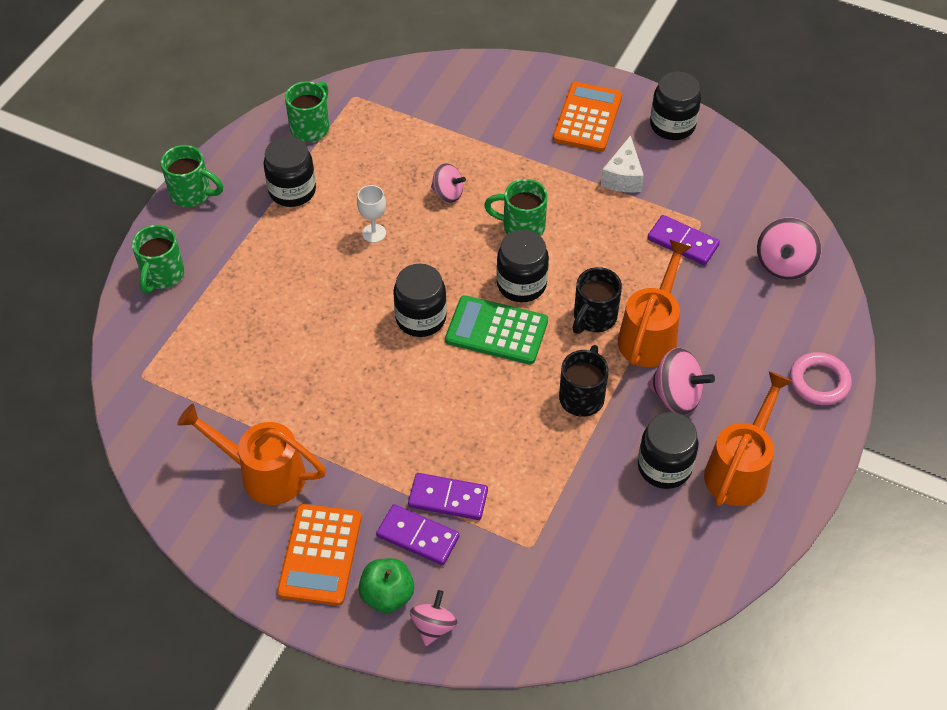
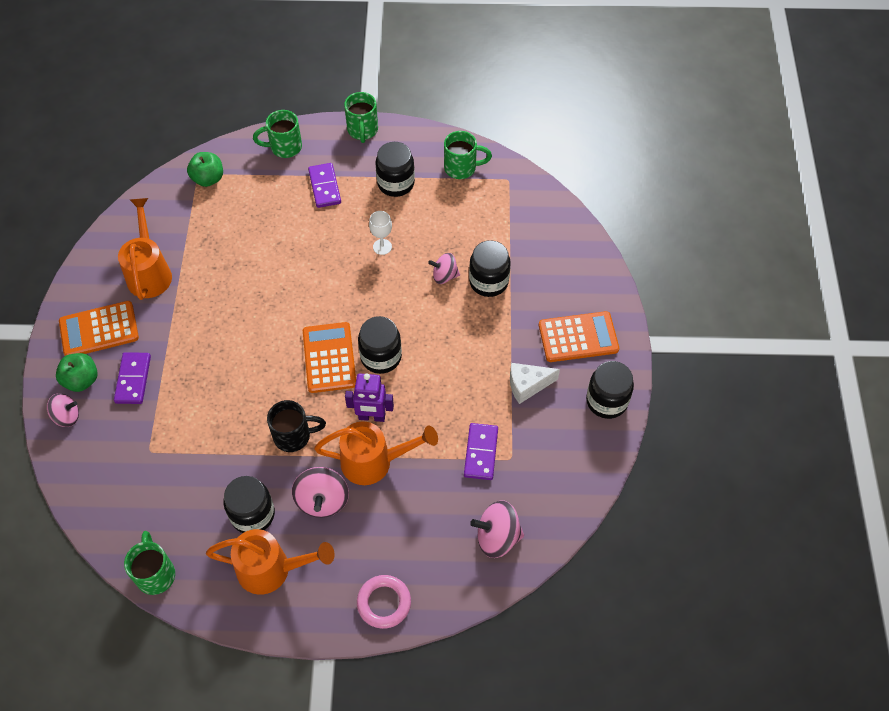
camera: 65 degrees right, 5 degrees up
black jar [393,264,447,337] -> black jar moved to [469,240,511,297]
purple domino [408,473,488,520] -> purple domino moved to [308,163,341,208]
pink spinning top [431,163,466,203] -> pink spinning top turned 90 degrees clockwise [428,253,460,284]
green calculator [445,295,548,364] -> orange calculator [303,322,356,393]
green mug [484,179,548,236] -> green mug moved to [124,531,175,595]
black mug [573,267,622,334] -> purple robot [345,373,394,422]
none -> green apple [187,152,223,187]

